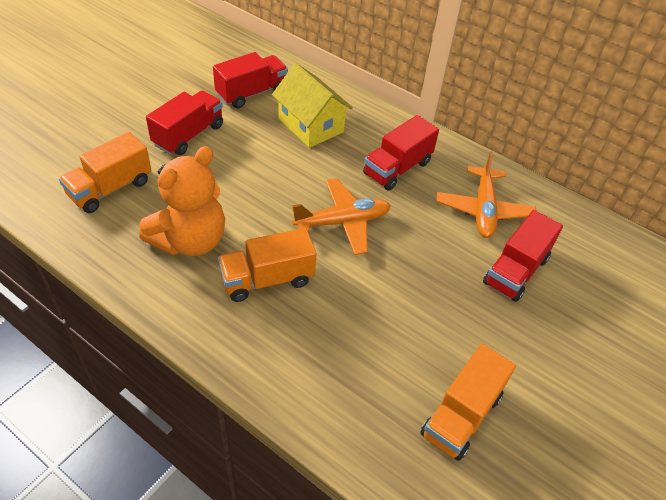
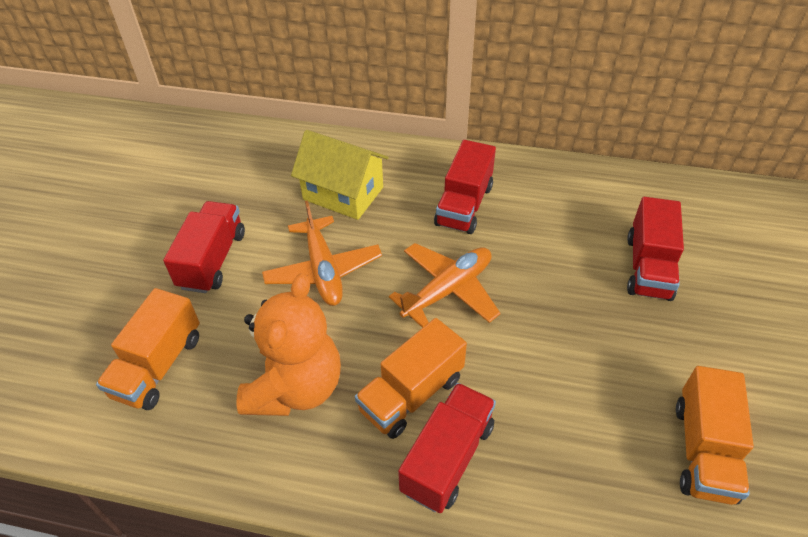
camera: 20 degrees left, 0 degrees up
red truck [213,52,288,108] -> red truck moved to [398,383,496,513]
orange plane [436,151,536,238] -> orange plane moved to [262,200,382,306]

